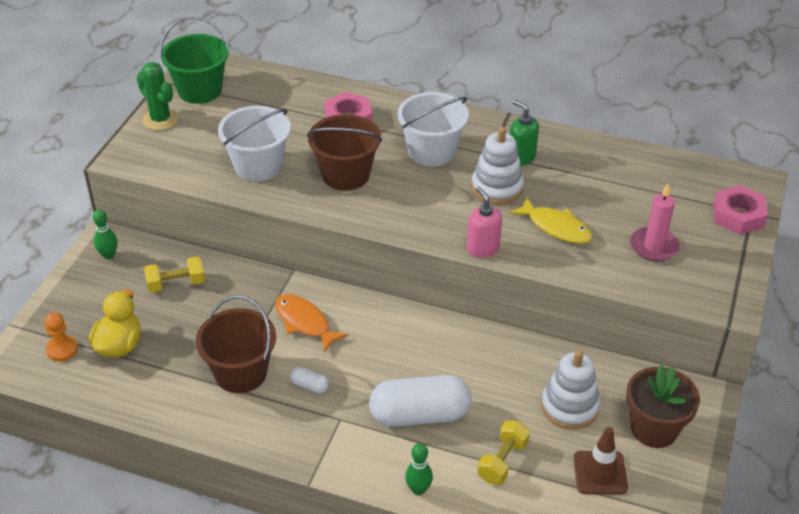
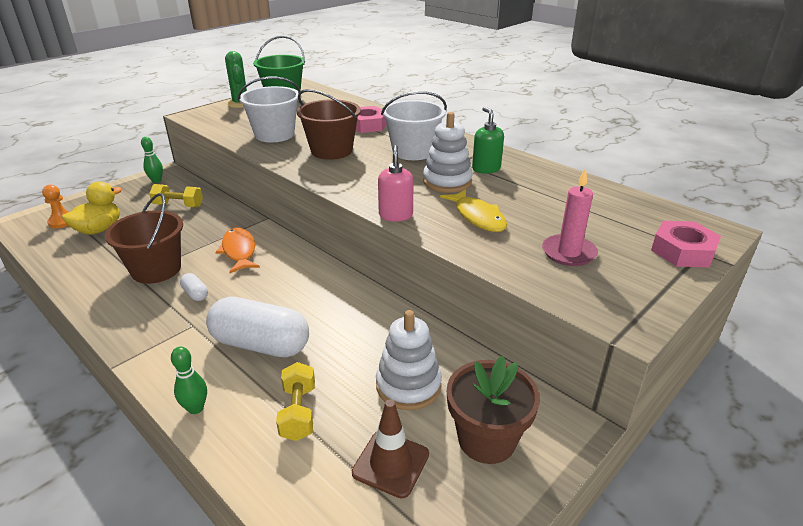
camera: 25 degrees right, 10 degrees down
yellow dumbbell [478,421,530,485] -> yellow dumbbell turned 60 degrees counterclockwise [276,362,315,441]

